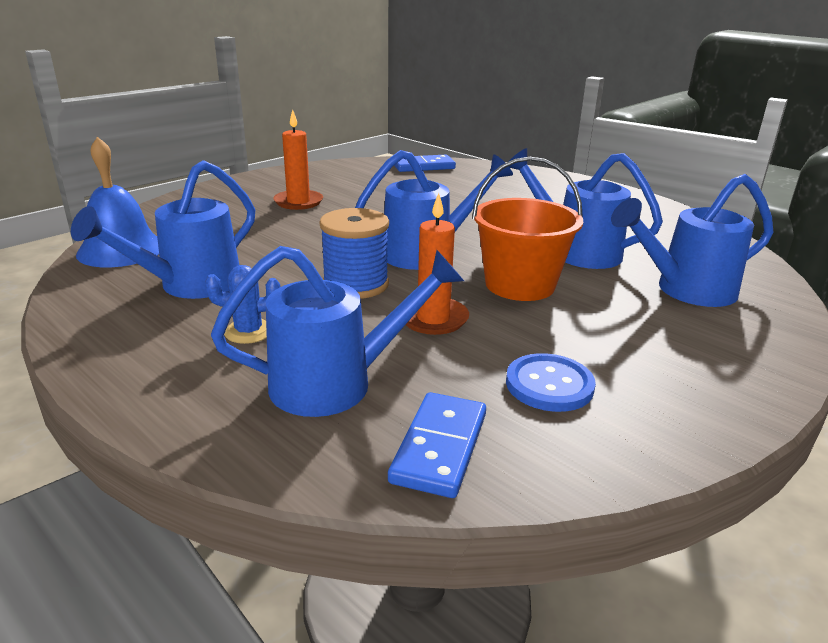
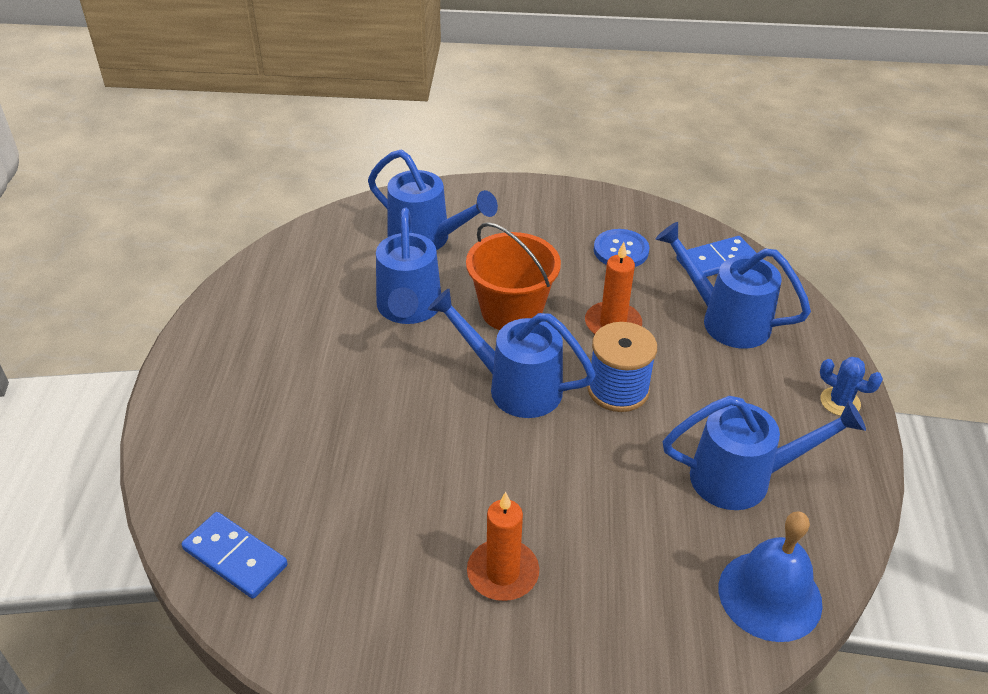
camera: 130 degrees left, 15 degrees up
blue cactus [205,265,281,344] -> blue cactus moved to [820,357,883,416]

